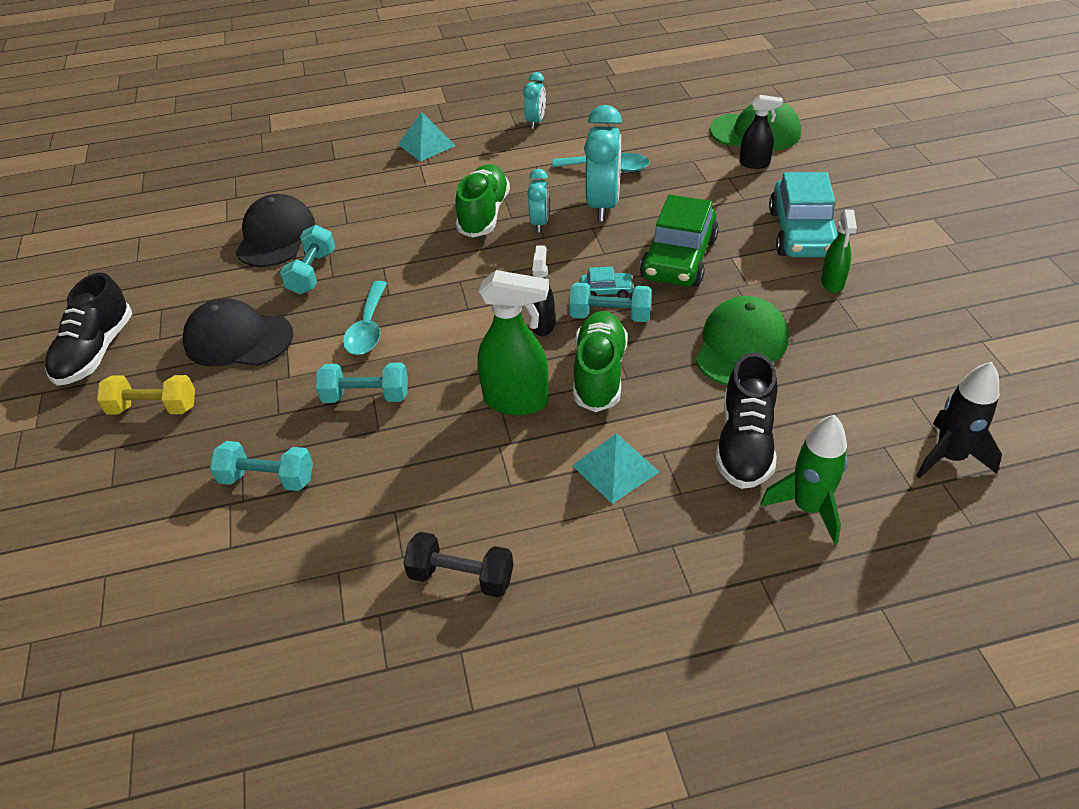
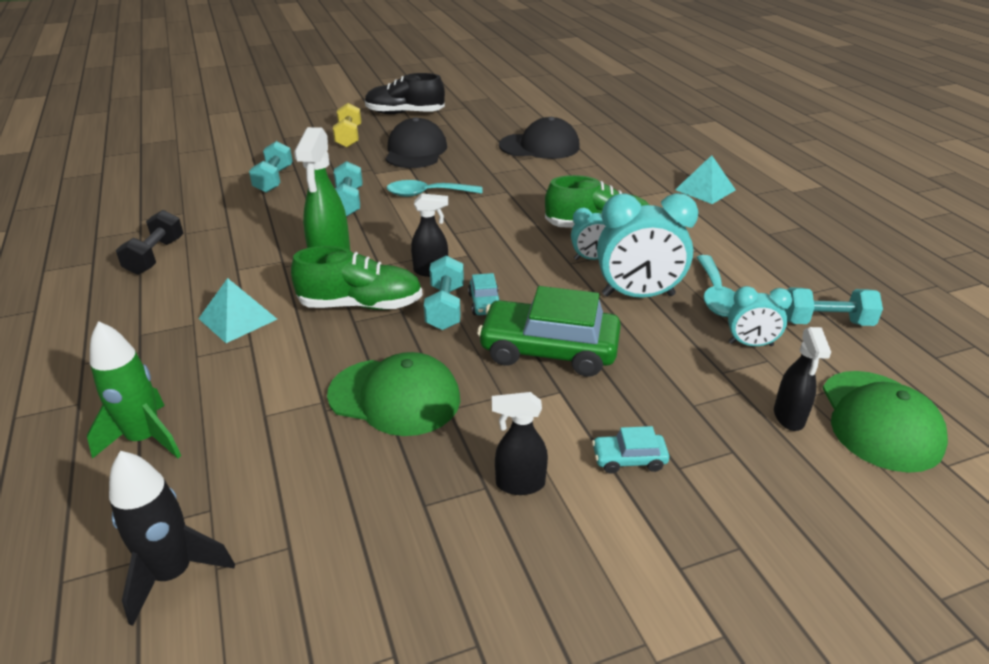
camera: 80 degrees right, 10 degrees down
turquoise dumbbell [280,225,335,294] -> turquoise dumbbell moved to [784,287,883,326]
turquoise clock [523,72,546,129] -> turquoise clock moved to [728,286,792,346]
black shoe [715,352,778,489] -> none
turquoise car [769,172,839,257] -> turquoise car [592,426,669,474], size x0.45
green spray bottle [821,210,857,293] -> black spray bottle [492,392,548,495]

